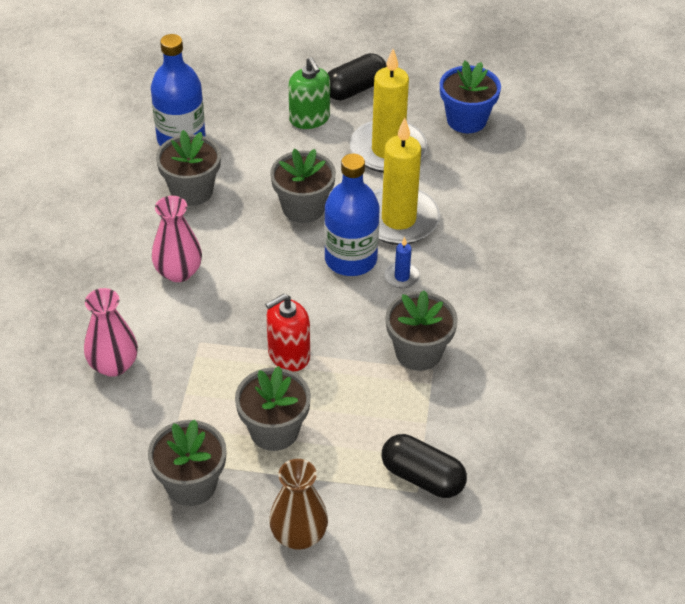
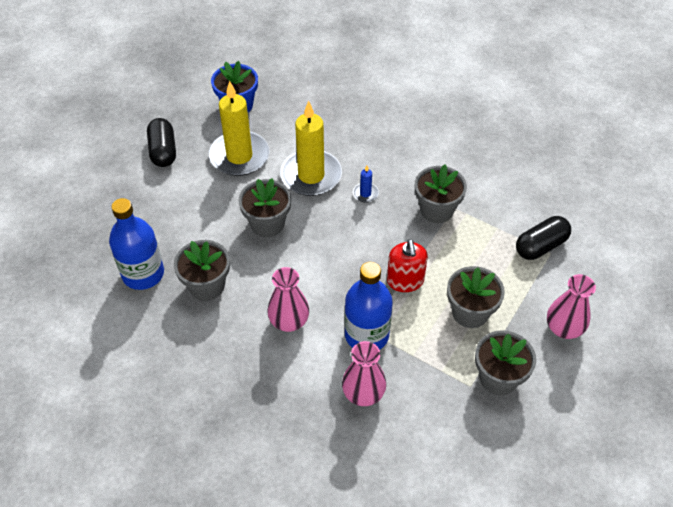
camera: 65 degrees left, 5 degrees up
brown vase [269,459,328,550] -> pink vase [547,274,596,339]
green soap dispenser [288,57,330,129] -> none
blue bottle [324,154,379,276] -> blue bottle moved to [345,262,393,350]

